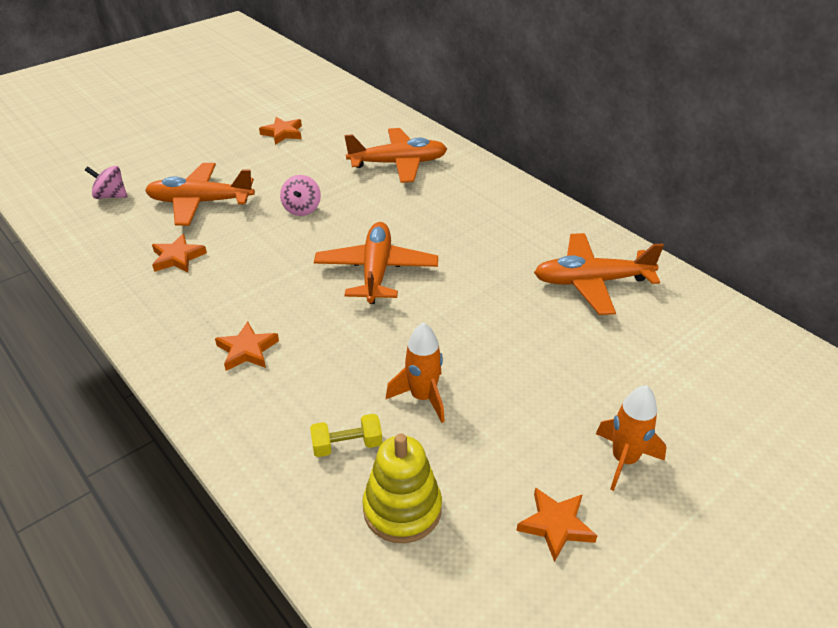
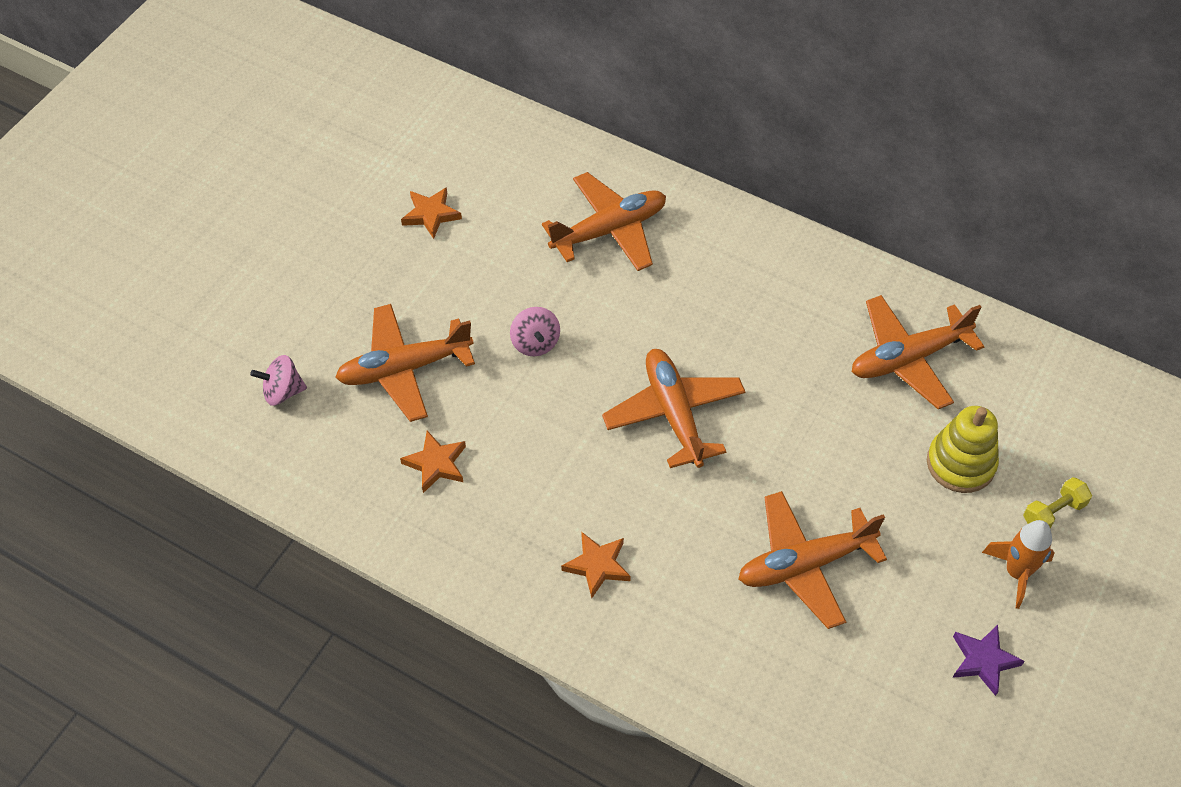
camera: 20 degrees left, 15 degrees up
yellow dumbbell [310,414,382,457] -> yellow dumbbell moved to [1023,477,1092,529]
yellow stacking toy [362,434,442,543] -> yellow stacking toy moved to [927,406,999,493]
orange rocket [386,322,445,423] -> orange plane [739,491,887,629]
orange star [516,487,597,562] -> purple star [953,625,1025,696]

